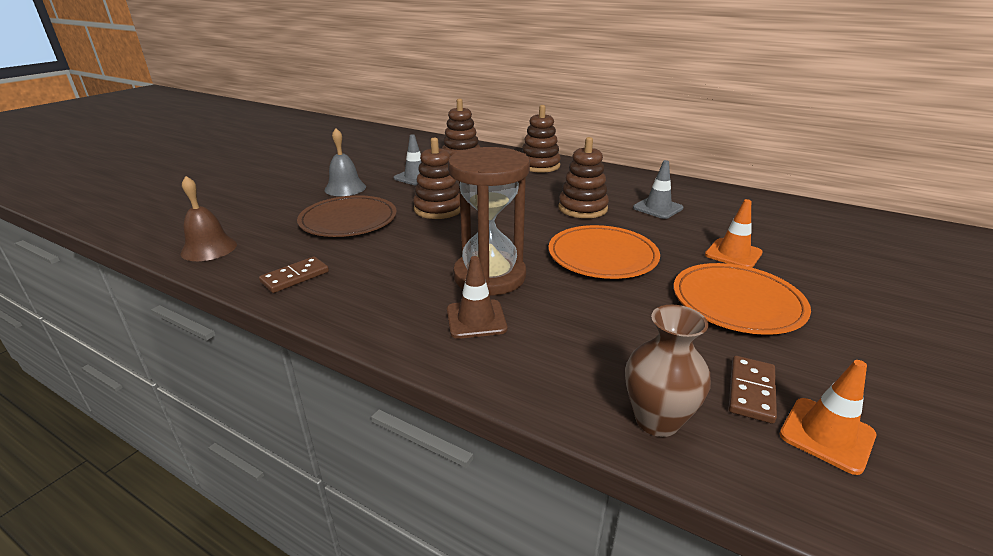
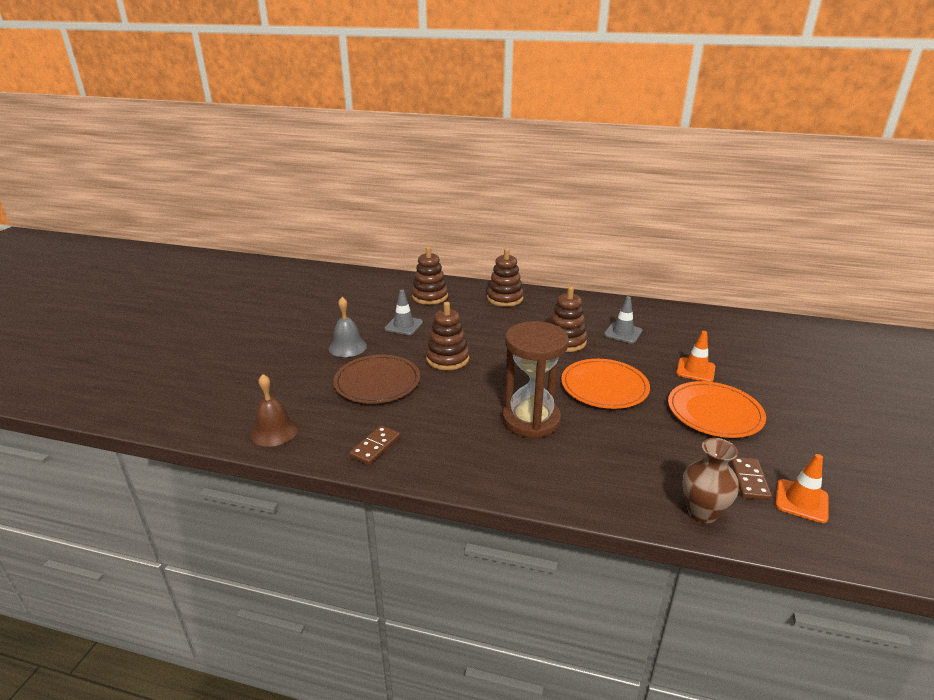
camera: 15 degrees left, 0 degrees up
brown traffic cone [447,256,507,339] -> none

